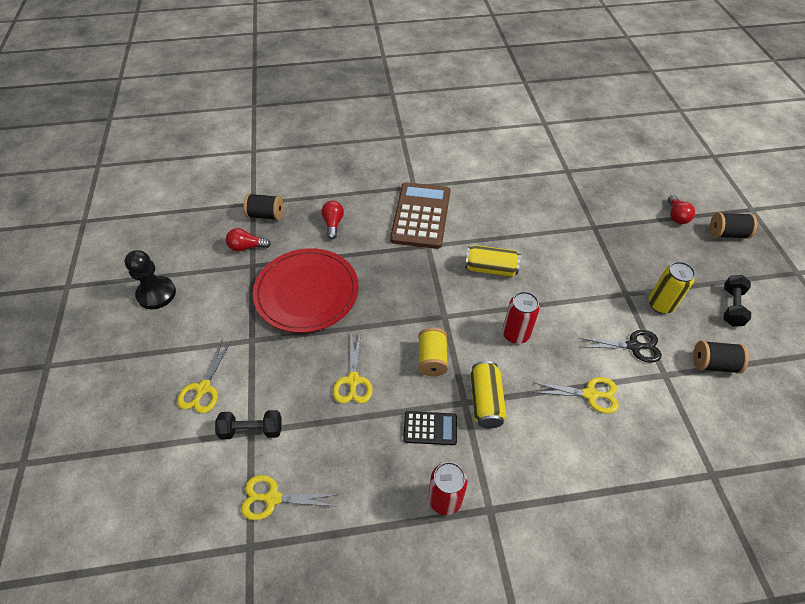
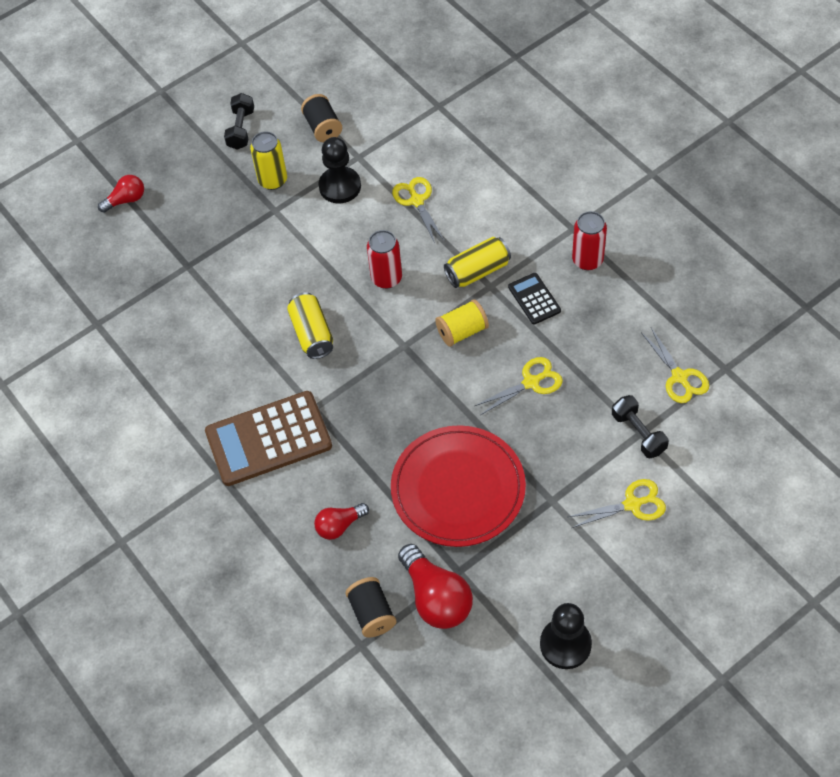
camera: 115 degrees left, 5 degrees up
red light bulb [226,228,271,251] -> red light bulb [398,544,473,629], size x1.73
black scissors [579,330,662,363] -> black pawn [319,137,361,203]
black spool [710,213,757,239] -> none
black dumbbell [724,275,751,326] -> black dumbbell turned 75 degrees counterclockwise [224,93,254,150]

